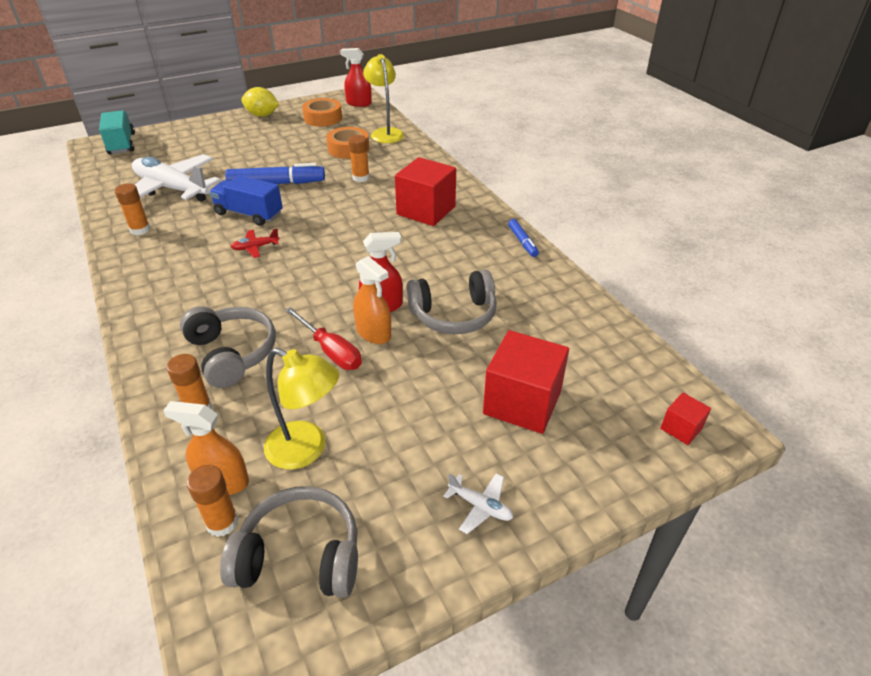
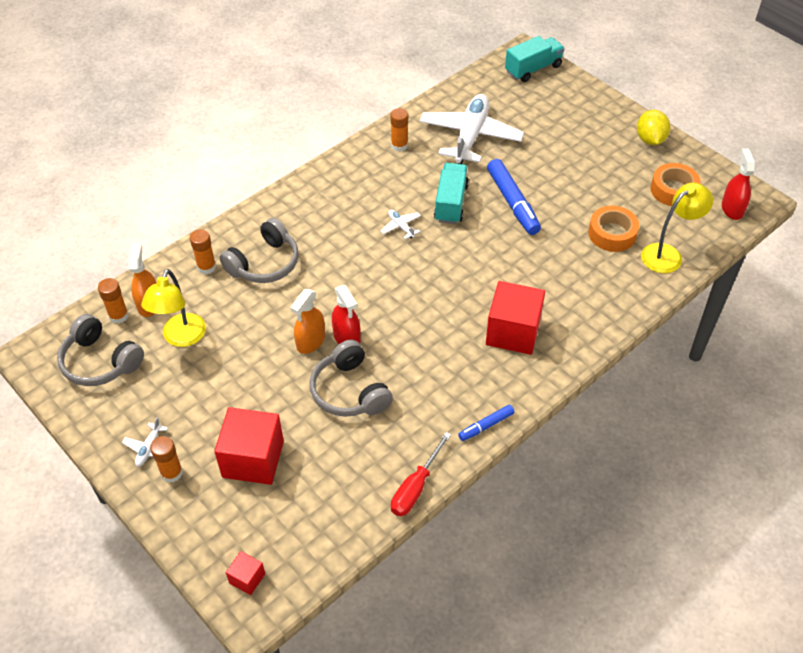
camera: 75 degrees right, 10 degrees up
blue truck [209,175,283,226] -> turquoise truck [434,163,469,224]
grey headphones [220,486,358,598] -> grey headphones turned 135 degrees clockwise [57,314,144,386]
red plane [231,229,279,258] -> white plane [380,209,421,239]
red screwdriver [285,307,362,370] -> red screwdriver moved to [391,432,451,516]
orange glue stick [348,135,370,182] -> orange glue stick moved to [150,436,183,483]

